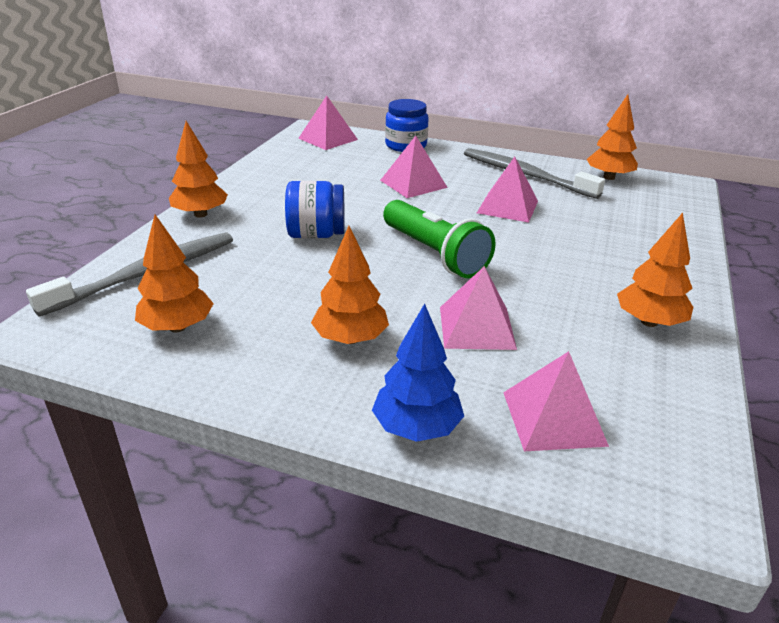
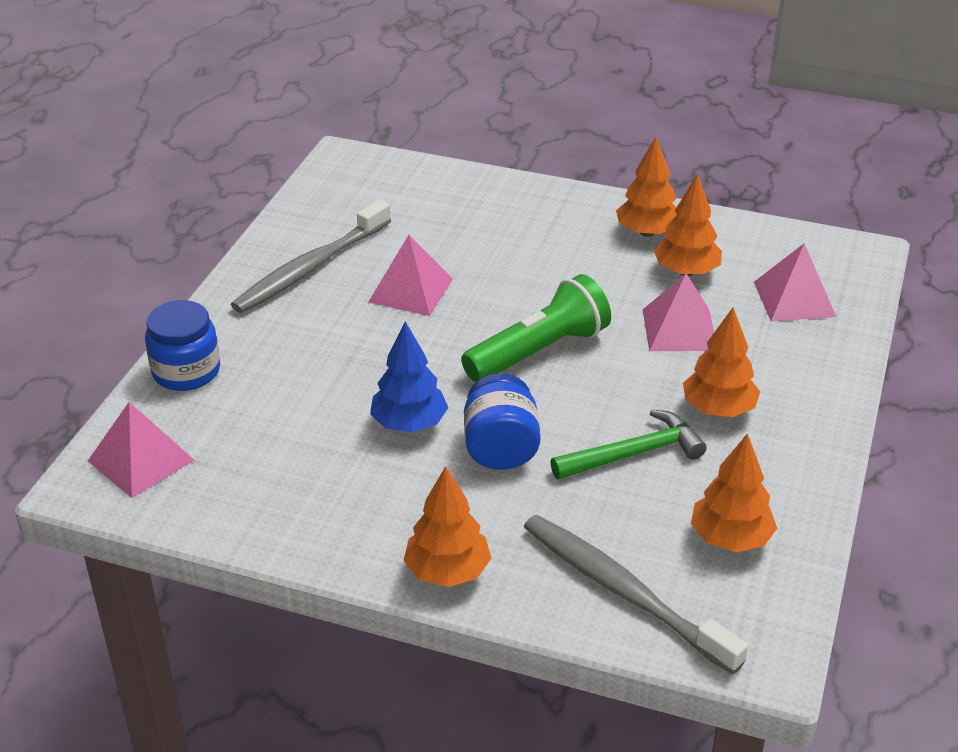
camera: 90 degrees left, 5 degrees up
blue tree [372,304,464,442] -> blue tree moved to [370,321,448,433]
pink pyramid [380,136,448,198] -> none
orange tree [587,94,638,180] -> orange tree moved to [654,174,722,276]
none -> green hammer [550,409,706,479]

